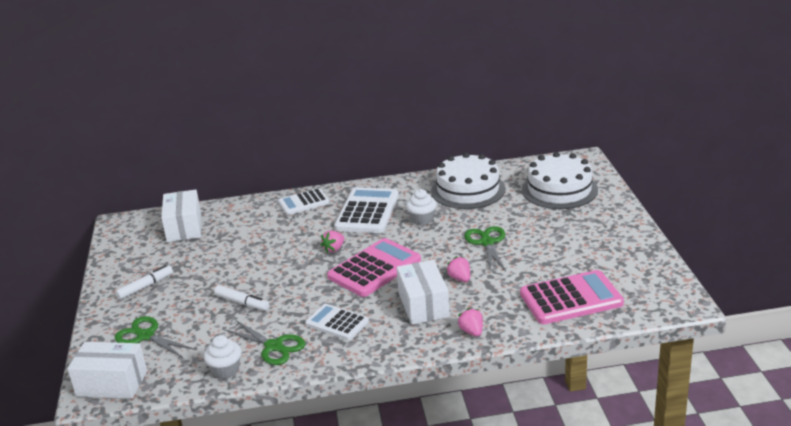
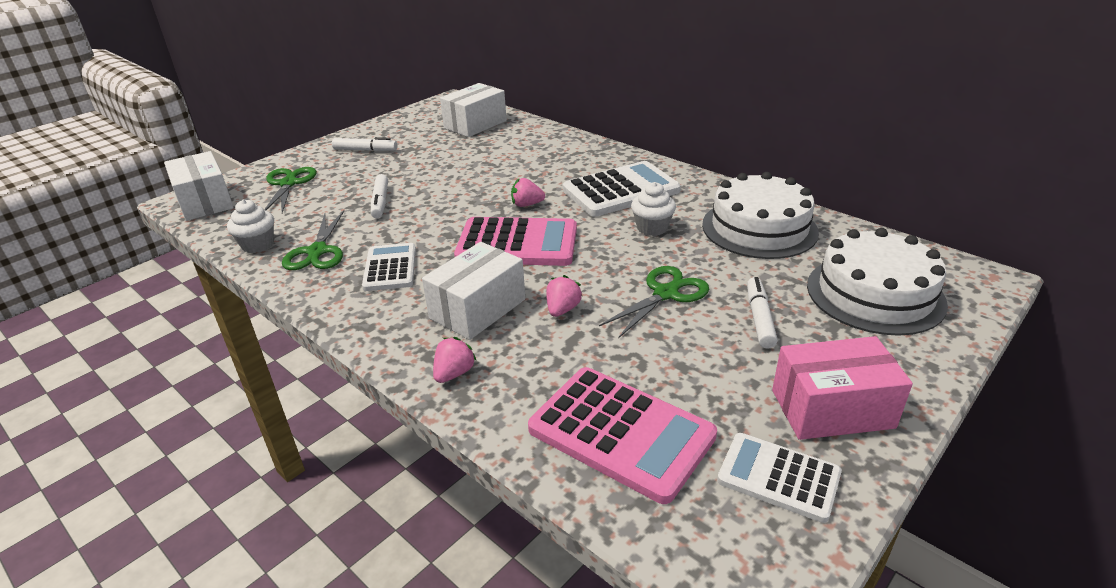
camera: 50 degrees right, 5 degrees up
white calculator [278,188,330,215] -> white calculator moved to [717,433,842,523]
none -> white marker [747,277,778,349]
none -> pink box [772,336,913,440]

